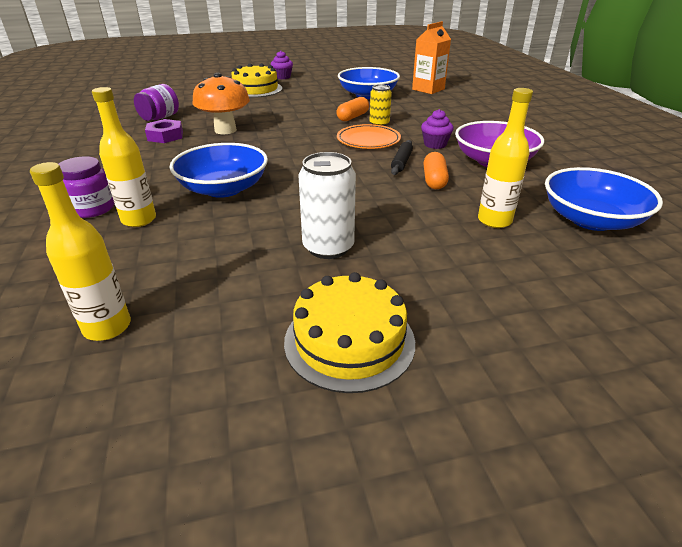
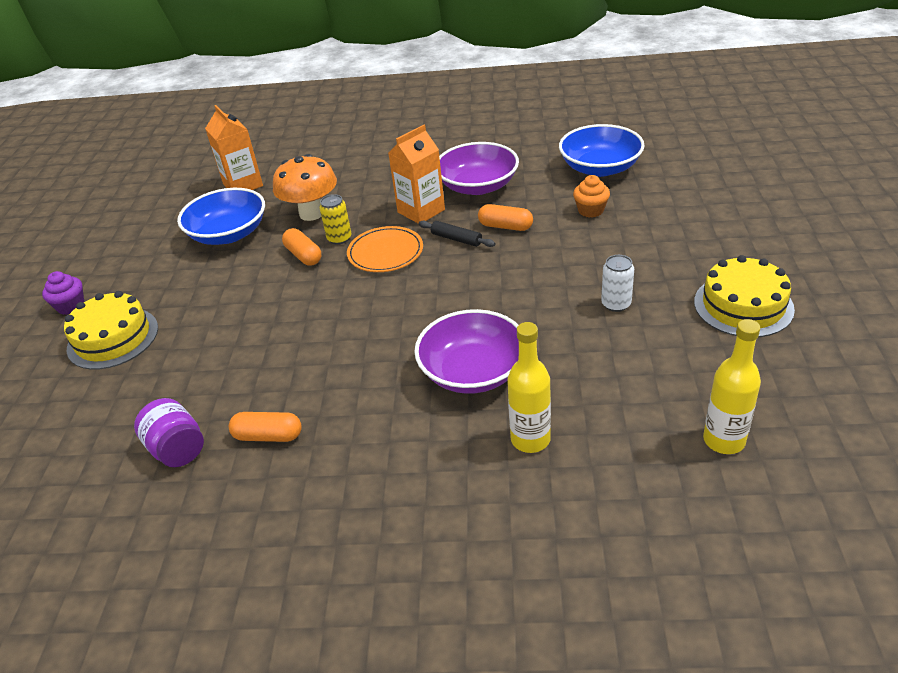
camera: 70 degrees left, 5 degrees up
purple jar [59,156,114,218] -> none
purple nut [145,119,183,143] -> orange capsule [229,412,302,442]
blue bowl [170,143,268,198] -> purple bowl [414,309,519,394]
orange mushroom [192,73,250,134] -> orange mushroom moved to [273,154,337,221]
white can [298,152,356,259] -> white can [601,255,634,312], size x0.63
purple cupcake [421,109,454,149] -> orange carton [388,125,445,224]
yellow bottle [478,88,533,228] -> orange cupcake [573,175,610,218]

